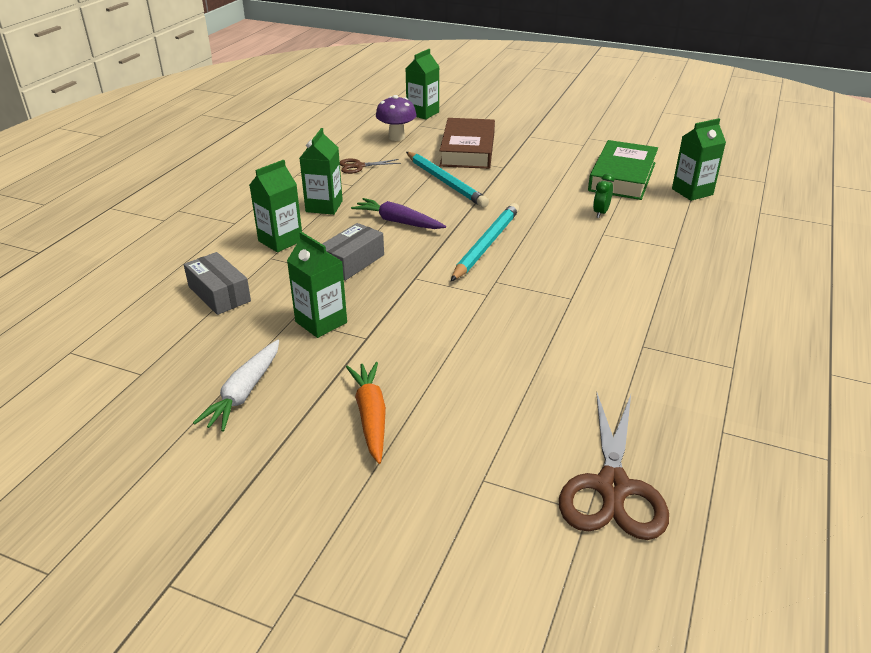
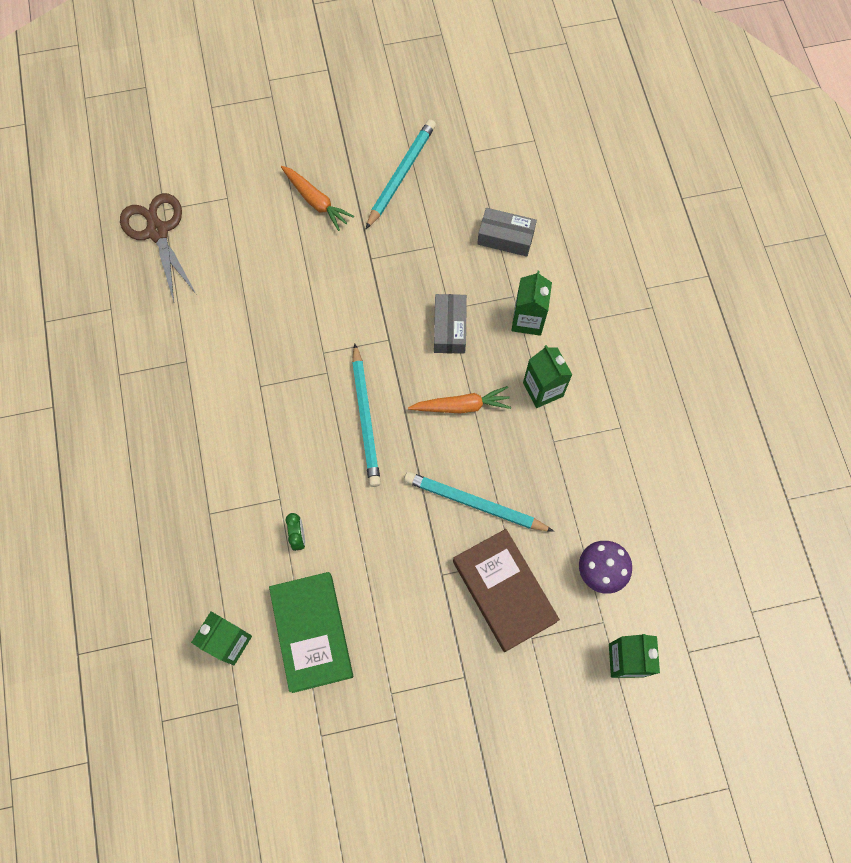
camera: 145 degrees right, 35 degrees up
white carrot [193,340,279,432] -> turquoise pencil [366,119,436,229]
green carton [287,232,347,338] -> none
brown scissors [340,159,401,174] -> none
purple carrot [351,198,446,229] -> orange carrot [408,386,511,413]

